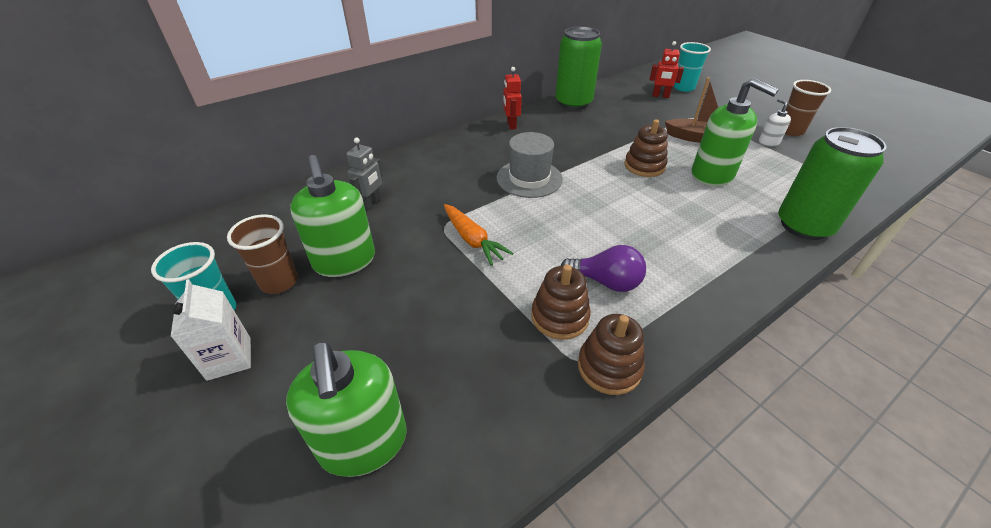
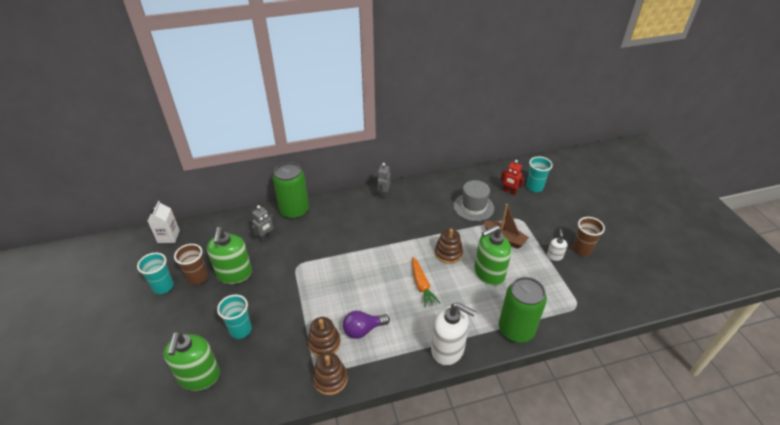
camera: 20 degrees right, 0 degrees up
white carton [171,279,251,381] -> white carton moved to [148,201,180,243]
orange carrot [444,204,514,266] -> orange carrot moved to [412,257,440,307]
grey hat [497,132,563,198] -> grey hat moved to [453,180,494,221]
red robot [503,67,522,130] -> grey robot [377,163,390,199]
green can [555,26,602,110] -> green can moved to [273,162,309,219]
purple light bulb [561,245,646,292] -> purple light bulb turned 120 degrees clockwise [343,311,390,339]
green soap dispenser [692,78,779,186] -> green soap dispenser turned 90 degrees clockwise [474,225,511,286]
none -> turquoise cup [217,294,252,339]
none -> white soap dispenser [431,303,476,366]

